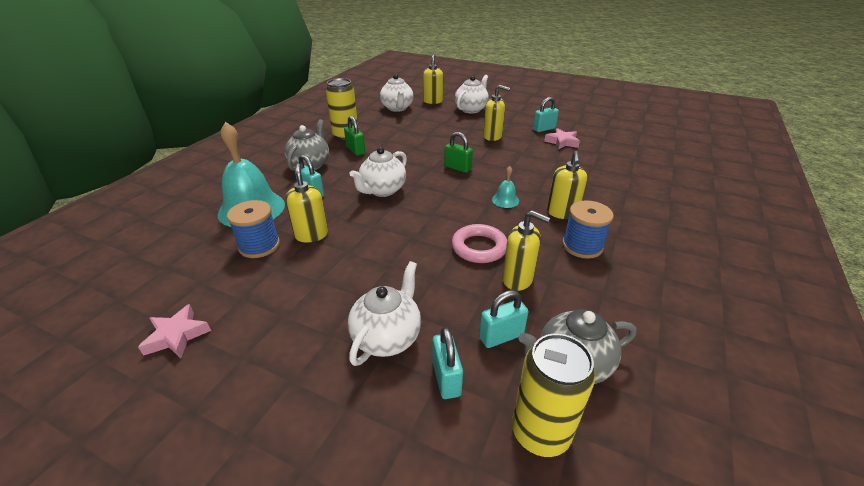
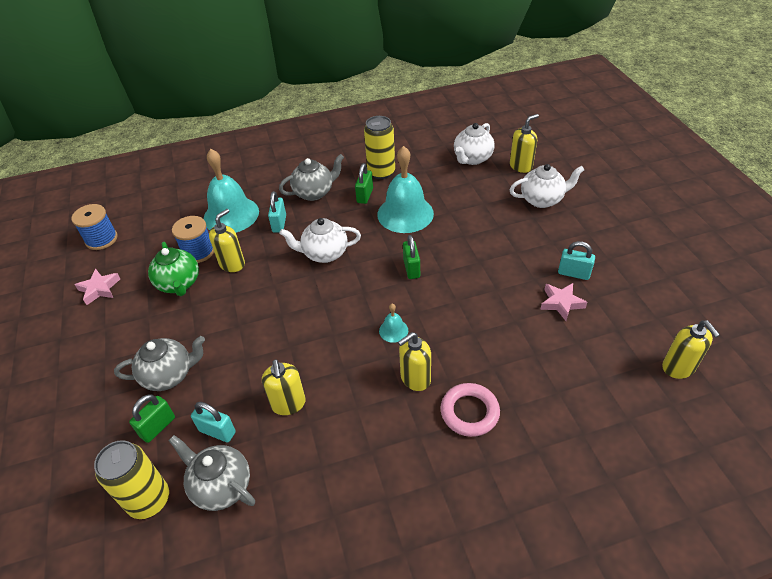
camera: 50 degrees right, 10 degrees up
white teapot [348,261,421,366] -> grey teapot [114,336,205,391]
turquoise padlock [432,327,463,399] -> green padlock [129,394,175,443]
pink ring [452,224,507,263] -> pink ring moved to [441,383,500,437]
yellow soap dispenser [483,85,510,141] -> yellow soap dispenser moved to [662,320,720,379]
blue spool [562,200,614,259] -> blue spool moved to [71,204,118,250]
none -> green teapot [148,242,199,296]
none -> turquoise bell [377,146,434,233]

